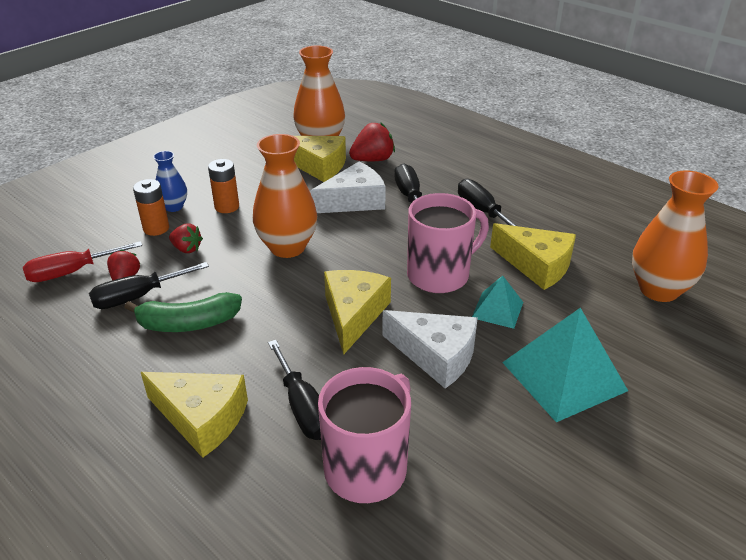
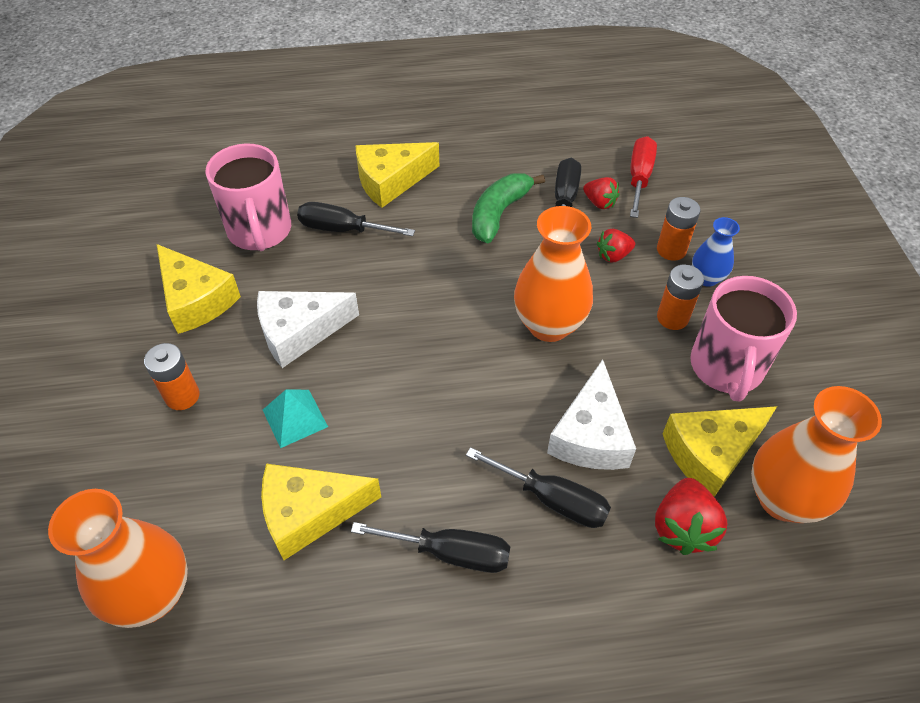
camera: 130 degrees right, 15 degrees up
yellow cheese [324,270,391,355] -> yellow cheese moved to [157,244,241,334]
pink mug [407,193,489,293] -> pink mug moved to [690,276,797,401]
turquoise pyramid [502,308,628,422] -> orange battery [144,343,200,410]

